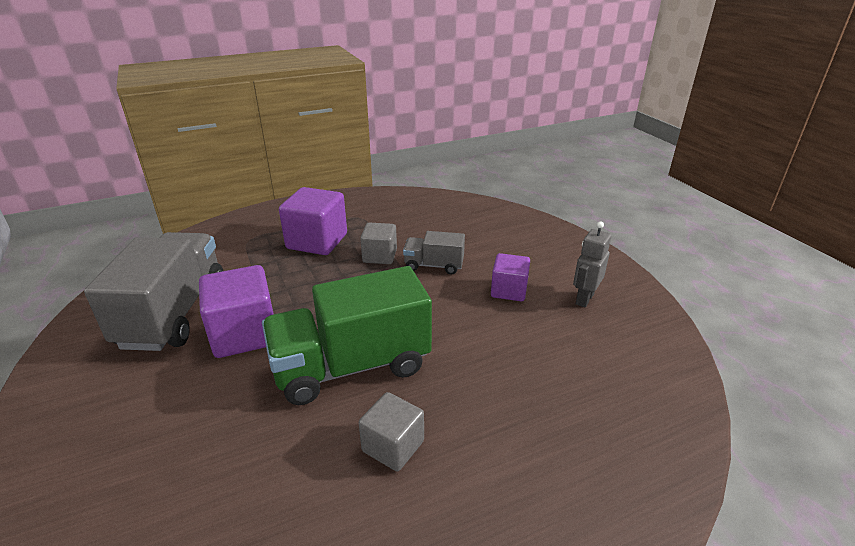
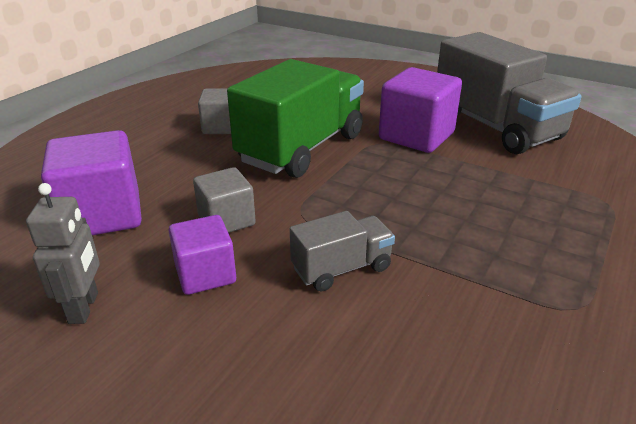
camera: 145 degrees right, 0 degrees up
purple cube [279,187,347,255] -> purple cube moved to [41,130,142,235]
grey cube [360,223,397,264] -> grey cube moved to [193,167,256,233]

